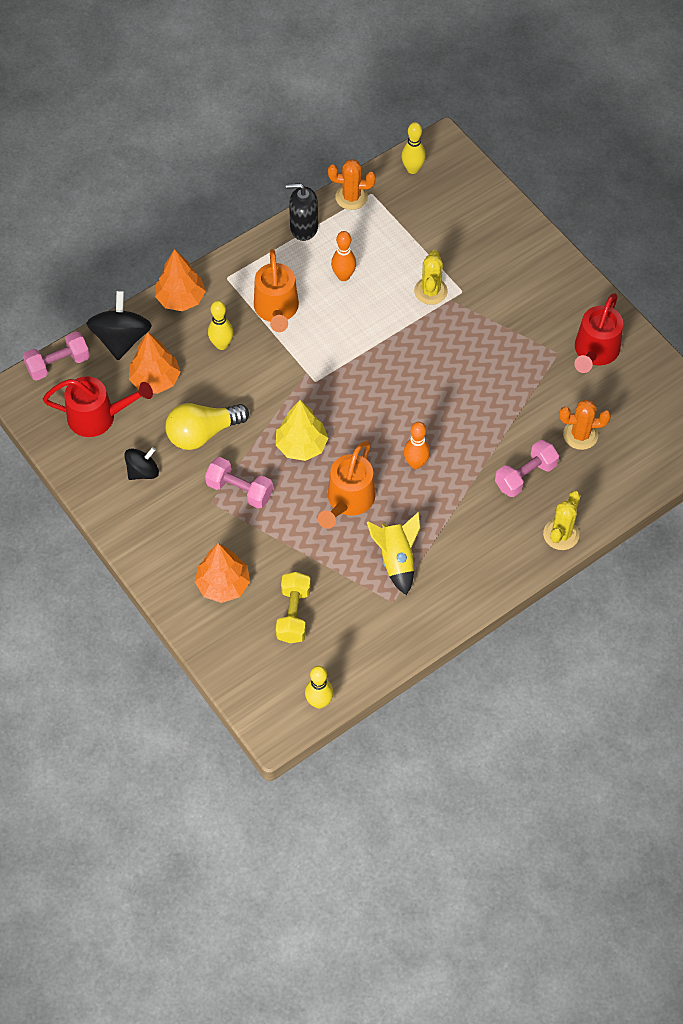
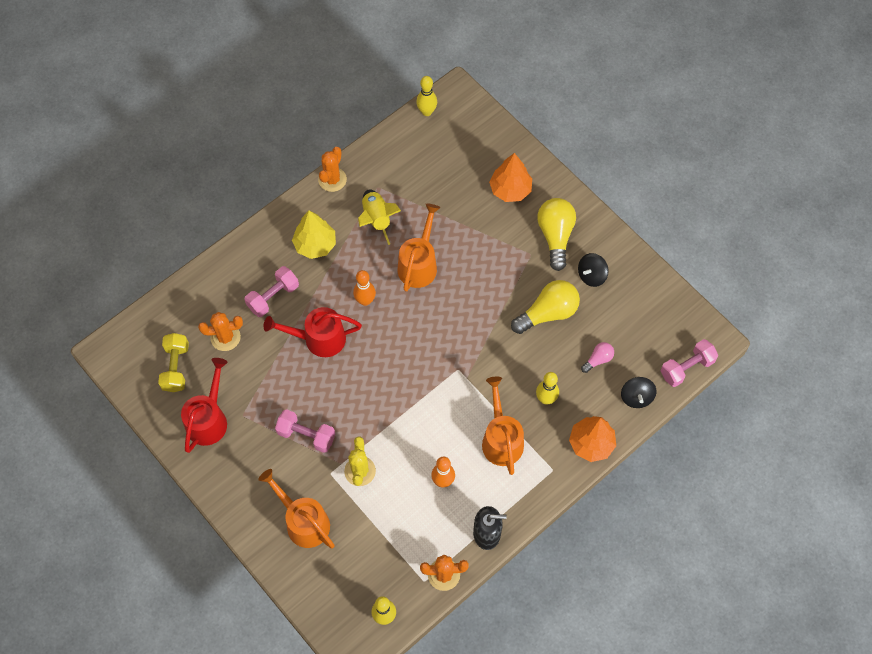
camera: 175 degrees right, 5 degrees up
red watering can [43,377,153,437] -> red watering can moved to [263,307,362,357]
black spinning top [86,291,152,360] -> black spinning top [621,377,657,408], size x0.61
orange tree [129,332,181,394] -> pink light bulb [581,342,614,373]
pink dumbbell [205,457,273,509] -> pink dumbbell moved to [275,409,335,453]
yellow tree [276,400,328,461] -> yellow tree moved to [292,210,336,259]
yellow dumbbell [276,572,311,643] -> yellow dumbbell moved to [158,333,189,392]
yellow cactus [543,491,580,550] -> none
none -> orange watering can [259,469,335,549]
none -> orange cactus [318,147,347,192]
none -> yellow light bulb [537,198,576,271]

